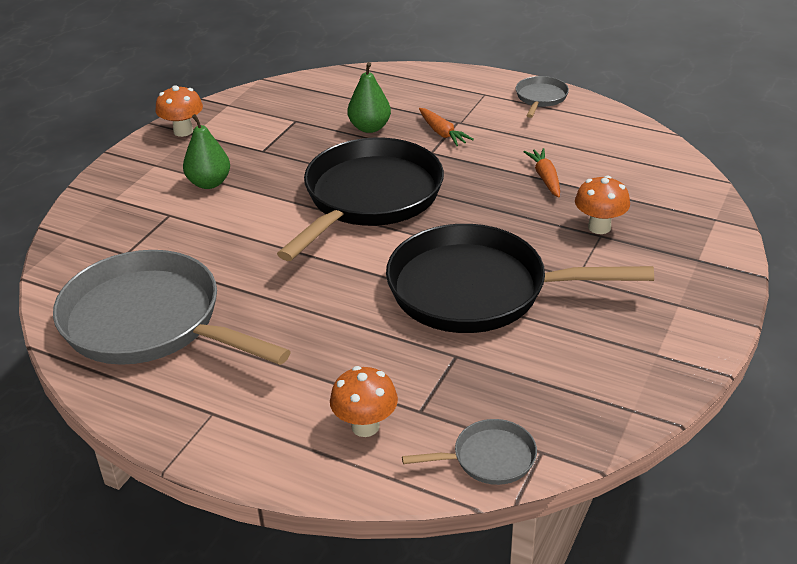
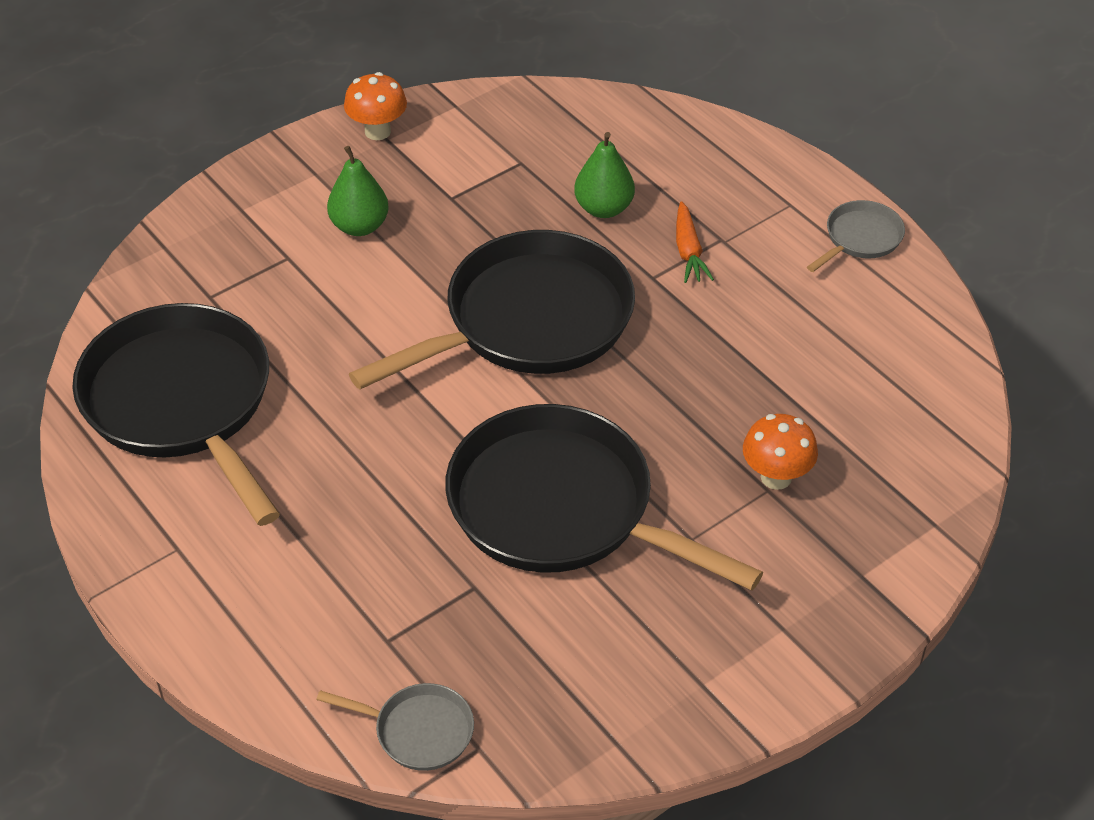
camera: 25 degrees right, 10 degrees up
grey pan [53,250,291,365] -> black pan [72,303,280,526]
orange mushroom [330,366,398,437] -> none
orange carrot [523,148,560,198] -> none

